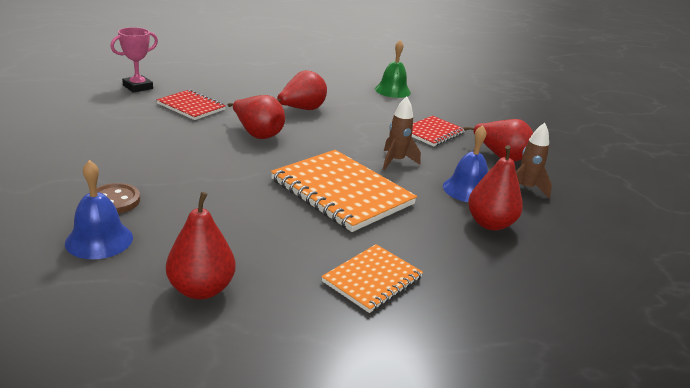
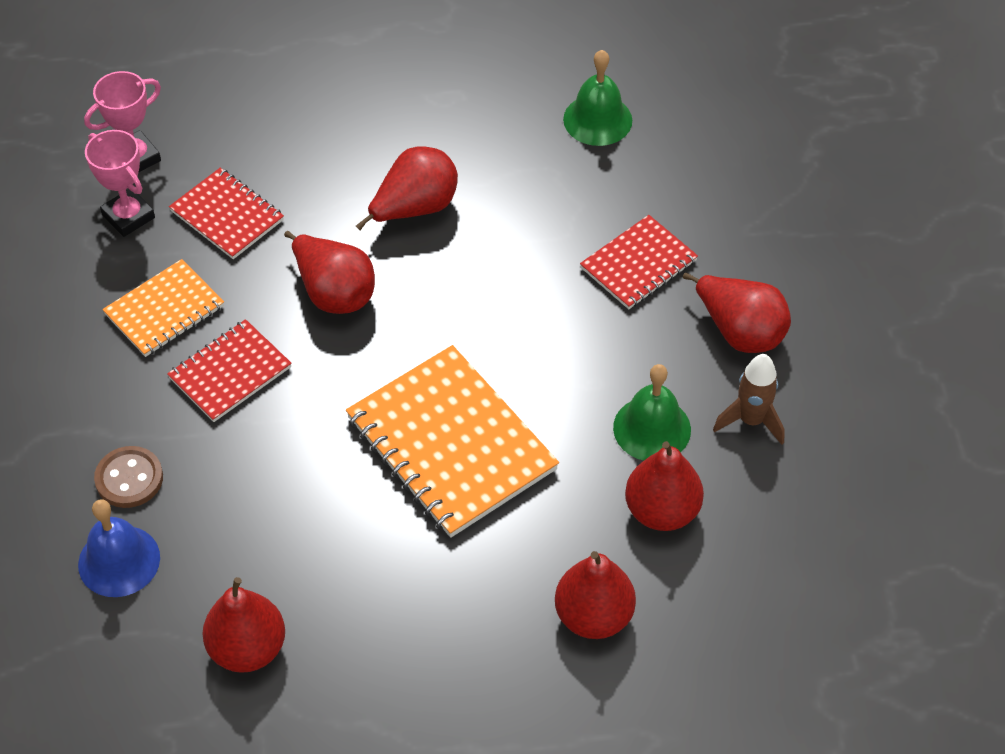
camera: 10 degrees right, 25 degrees up
orange notebook [321,244,423,313] -> orange notebook moved to [102,259,224,357]
brown rocket [383,96,421,170] -> none
blue bell [443,125,488,202] -> green bell [613,364,691,460]
none -> pink trophy [85,130,155,237]
none -> red notebook [167,319,292,422]
none -> red pear [555,551,636,639]

